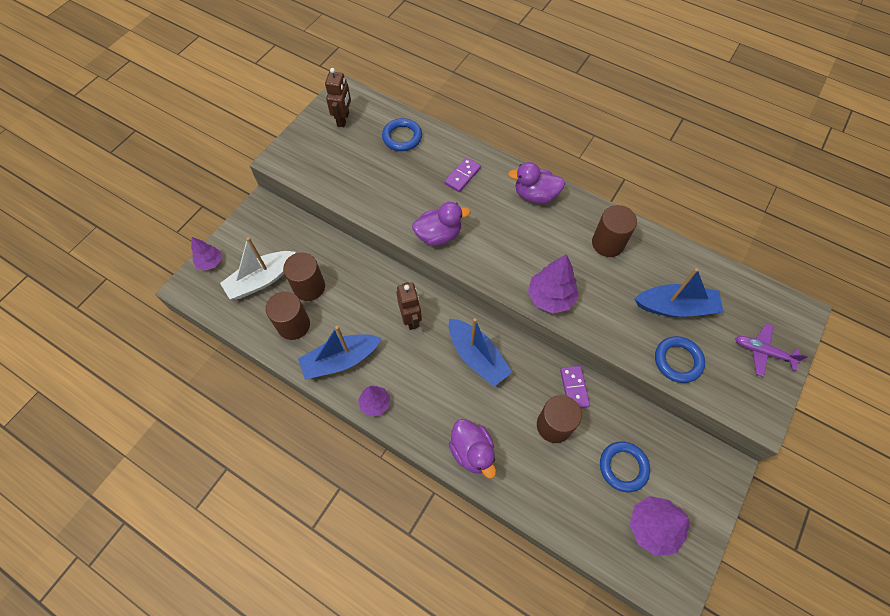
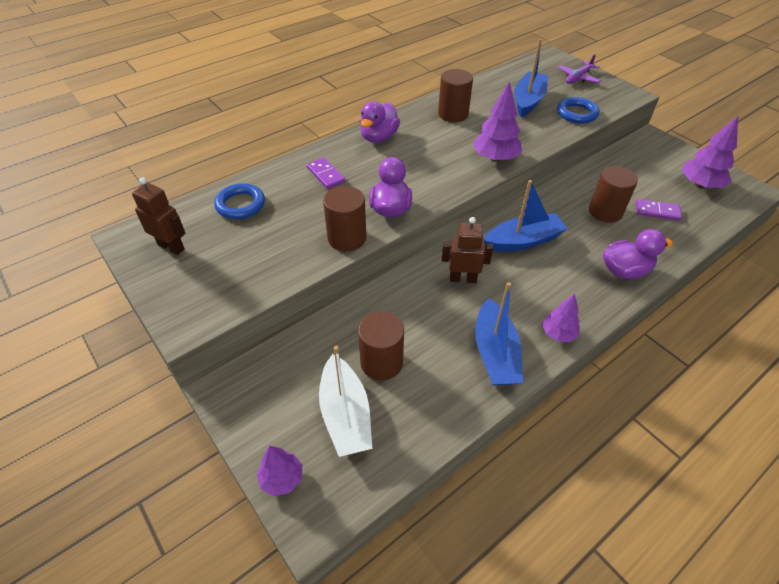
camera: 70 degrees left, 15 degrees down
brown cylinder [266,291,310,340] -> brown cylinder moved to [323,186,366,251]
purple domino [560,366,590,408] -> purple domino moved to [636,199,682,221]
blue ring [600,441,650,492] -> none

